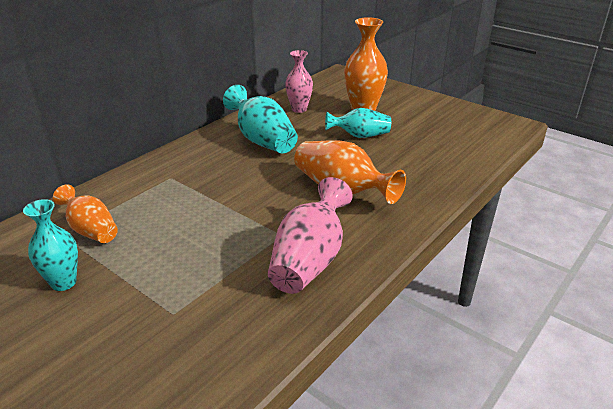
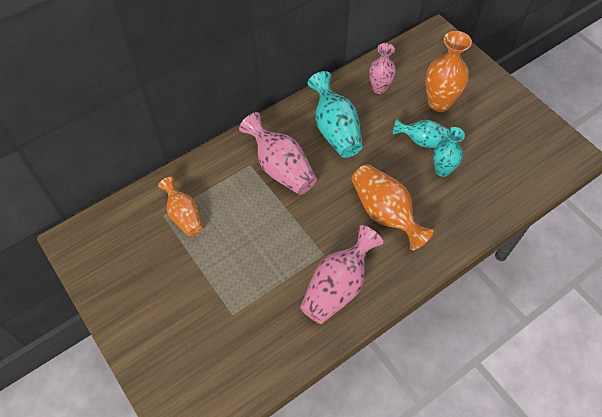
camera: 15 degrees right, 25 degrees up
turquoise vase [23,199,78,291] -> turquoise vase moved to [433,127,465,177]
none -> pink vase [239,112,317,195]

